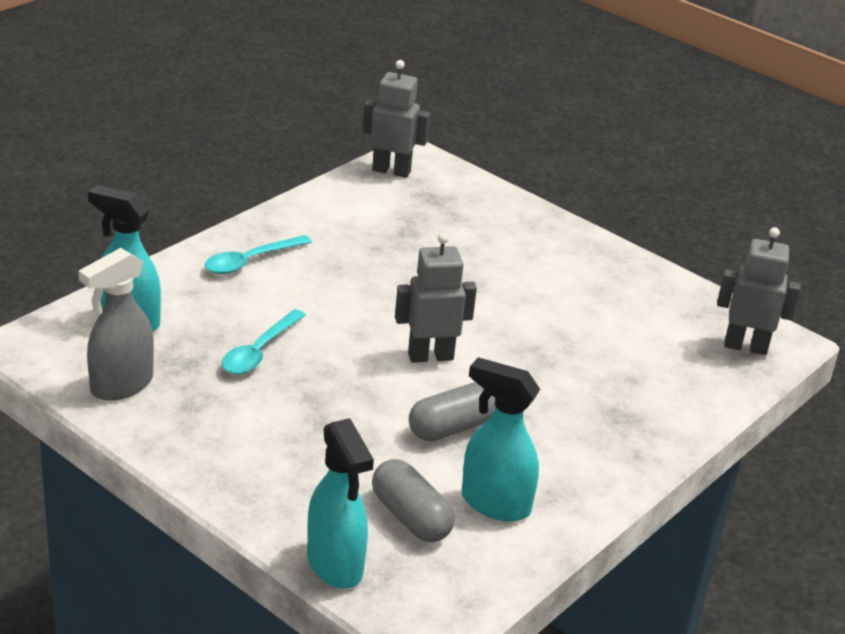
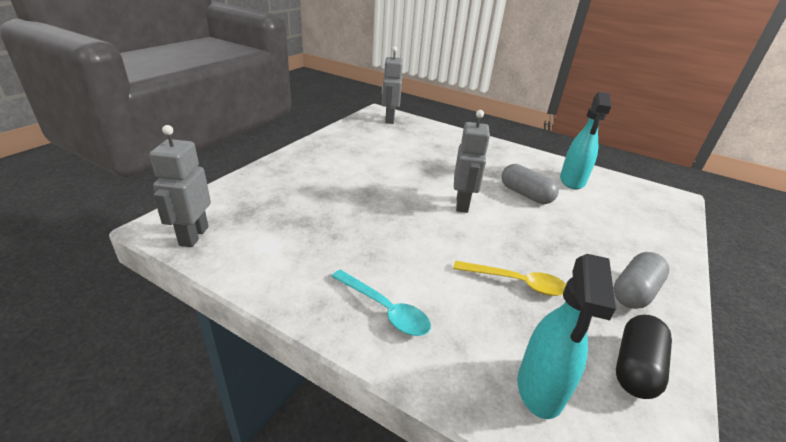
camera: 100 degrees left, 0 degrees up
grey spray bottle [79,248,154,401] -> black capsule [616,314,672,399]
turquoise spoon [222,309,306,374] -> yellow spoon [453,261,566,296]
turquoise spray bottle [307,418,374,589] -> none
grey capsule [372,459,455,542] -> grey capsule moved to [613,252,669,309]
grey robot [395,233,477,363] -> grey robot turned 150 degrees counterclockwise [454,110,490,213]

